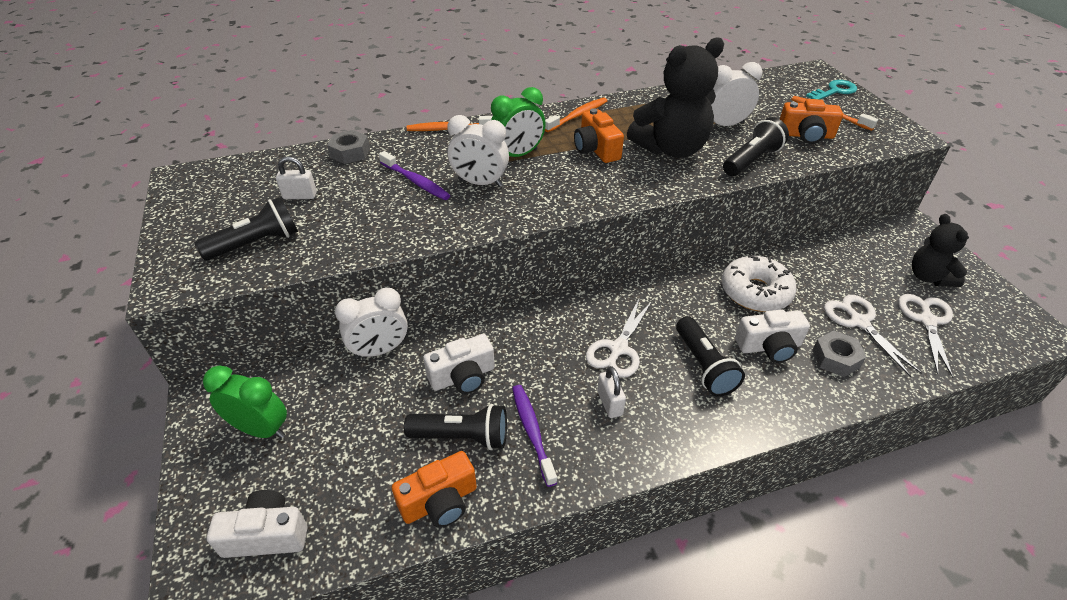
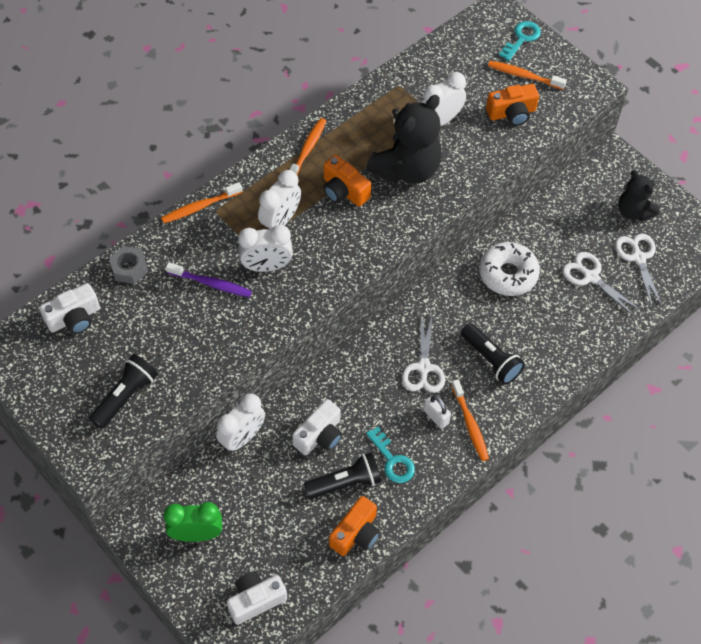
camera: 25 degrees left, 15 degrees up
white padlock [276,156,317,199] -> none
green clock [491,87,546,157] -> white clock [258,170,301,229]
purple toothbrush [512,385,557,487] -> turquoise key [366,427,415,483]
black flashlight [723,117,789,176] -> none
white camera [735,309,810,363] -> white camera moved to [39,283,100,334]
grey nut [812,331,866,377] -> none
none -> orange toothbrush [451,379,489,461]

